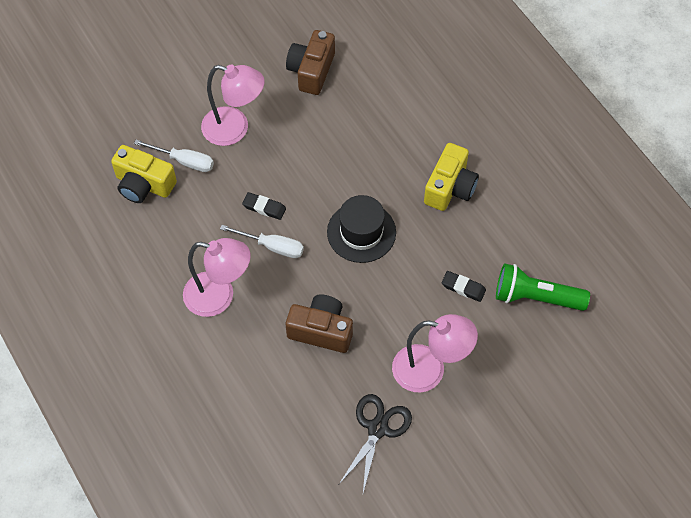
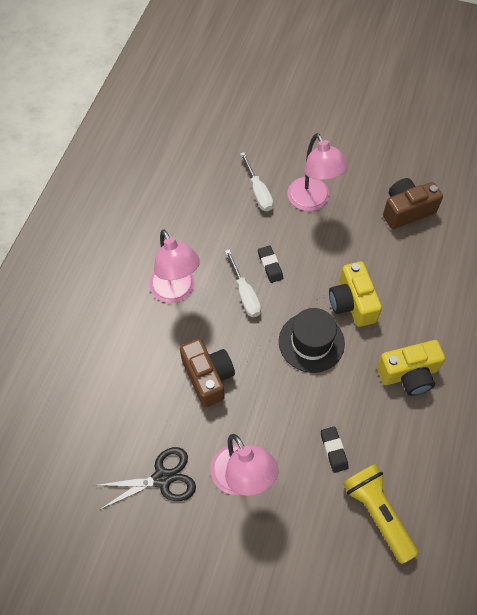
camera: 50 degrees right, 0 degrees up
yellow camera [111,145,177,203] -> yellow camera moved to [329,262,382,327]
green flashlight [496,263,590,311] -> yellow flashlight [343,464,419,564]

